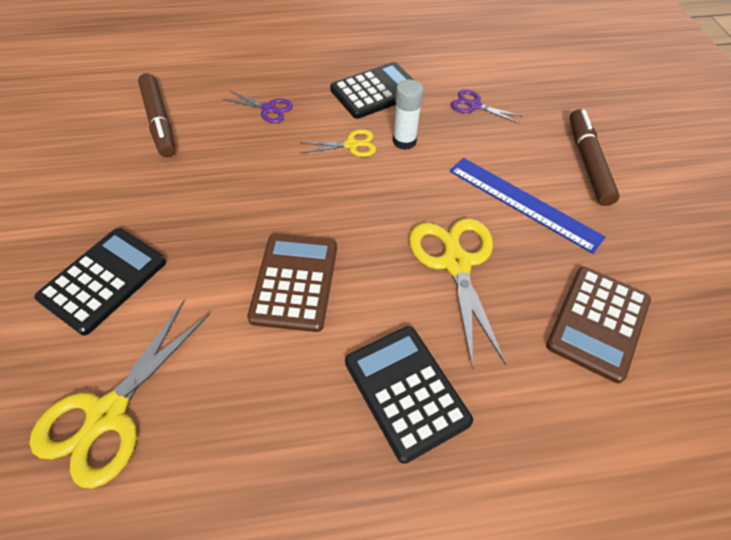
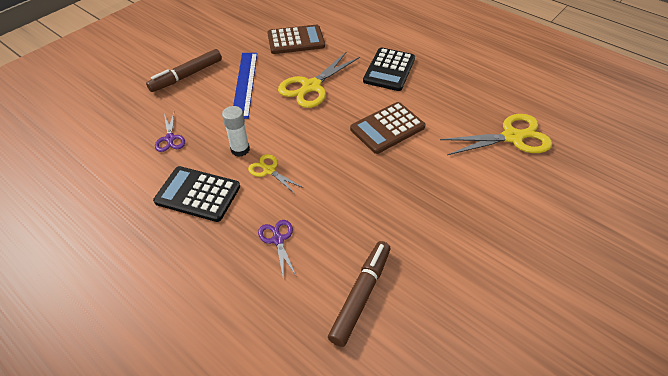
camera: 130 degrees left, 5 degrees down
black calculator [34,228,166,335] -> none

